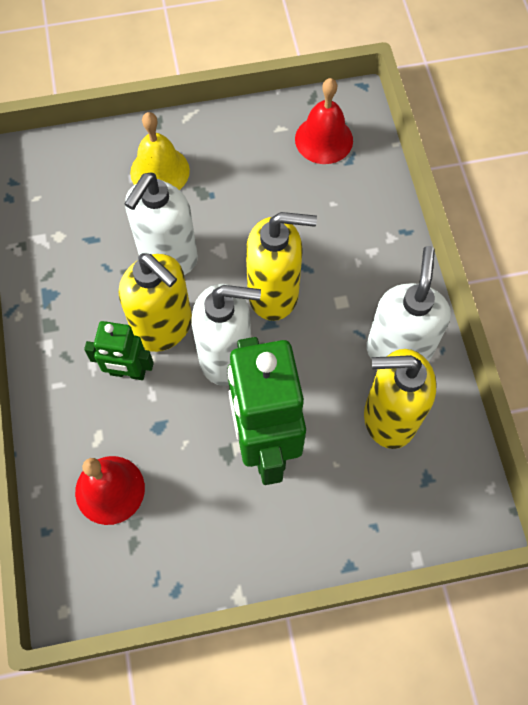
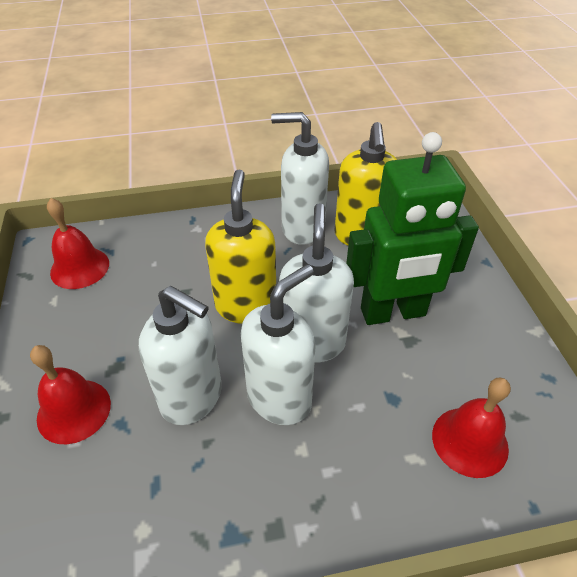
camera: 90 degrees left, 20 degrees down
green robot [84,321,154,380] -> none
yellow soap dispenser [119,253,192,352] -> white soap dispenser [241,264,316,425]
yellow bell [130,112,190,190] -> red bell [30,345,111,444]

